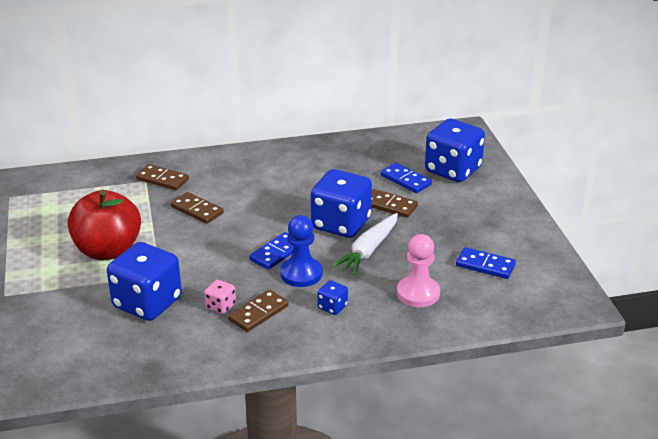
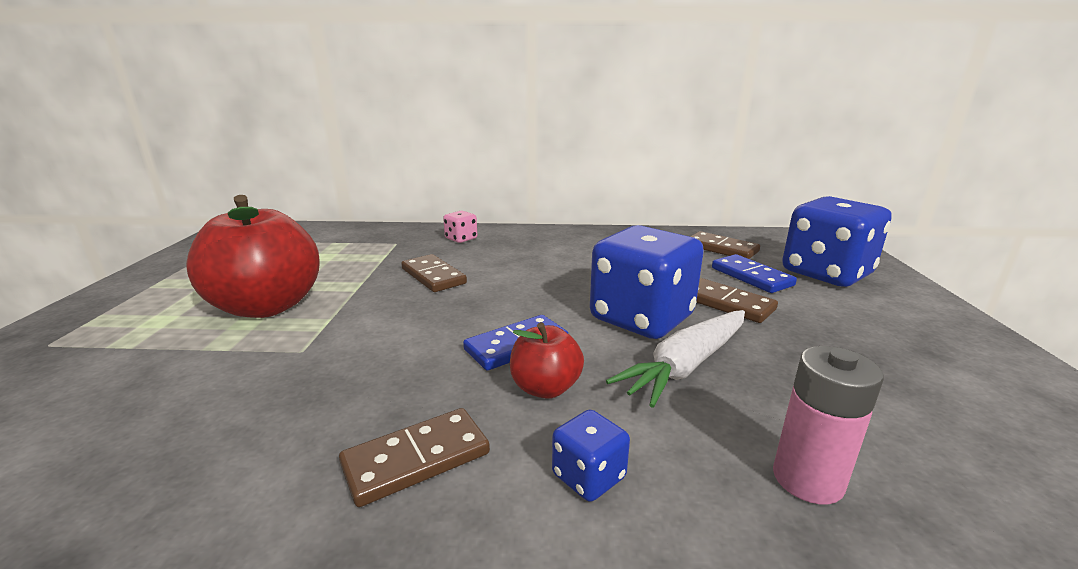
camera: 15 degrees right, 10 degrees down
blue dice [107,242,182,321] -> none
brown domino [136,164,189,190] -> brown domino moved to [690,231,760,259]
pink dice [204,280,236,314] -> pink dice moved to [443,211,477,243]
blue pawn [280,215,322,287] -> red apple [510,322,584,399]
pink pawn [397,234,440,307] -> pink battery [773,346,884,505]
blue domino [456,247,516,279] -> none

